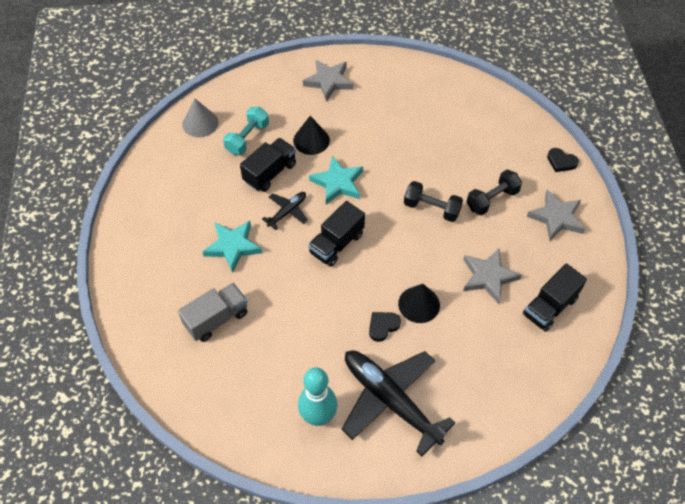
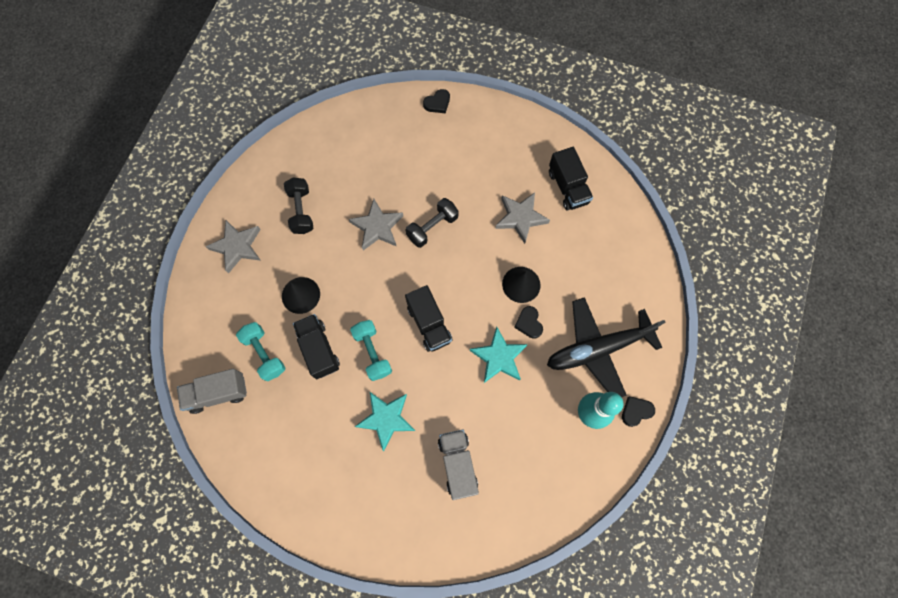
camera: 65 degrees left, 15 degrees up
grey cone [182,98,219,137] -> grey truck [177,369,247,414]
black plane [262,192,308,230] -> turquoise dumbbell [350,320,392,381]
turquoise star [309,156,363,204] -> turquoise star moved to [470,327,528,383]
black dumbbell [467,170,522,215] -> black dumbbell moved to [284,178,314,234]
grey star [527,190,585,241] -> grey star moved to [349,199,403,250]
none -> black heart [622,396,655,427]

